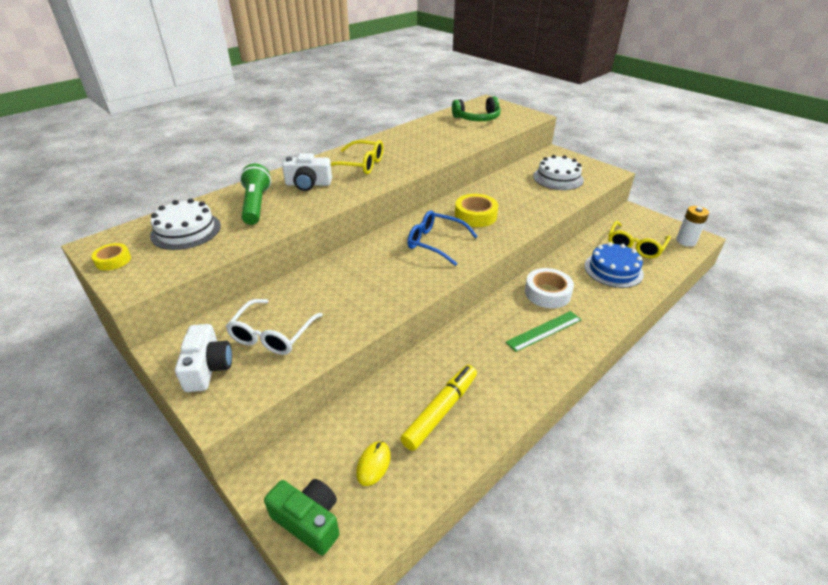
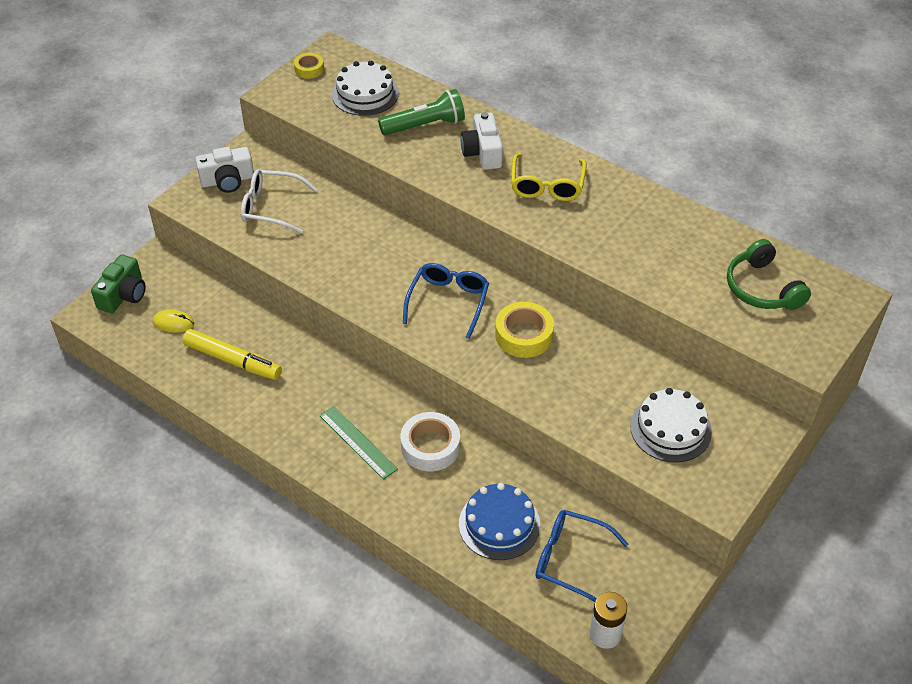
camera: 80 degrees right, 10 degrees up
yellow glasses [608,221,671,258] -> blue glasses [536,510,628,602]

